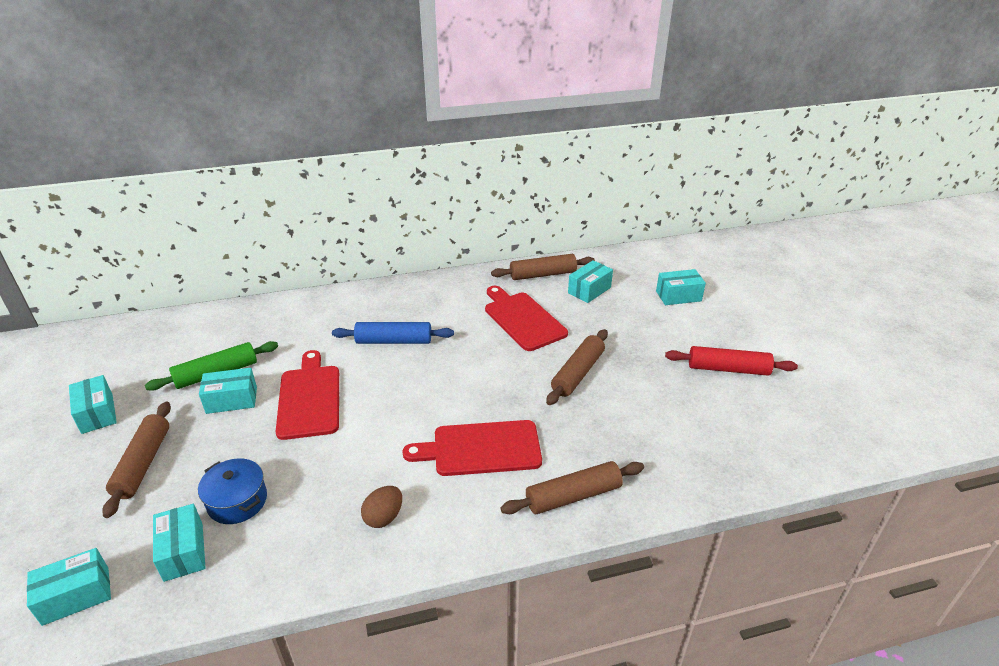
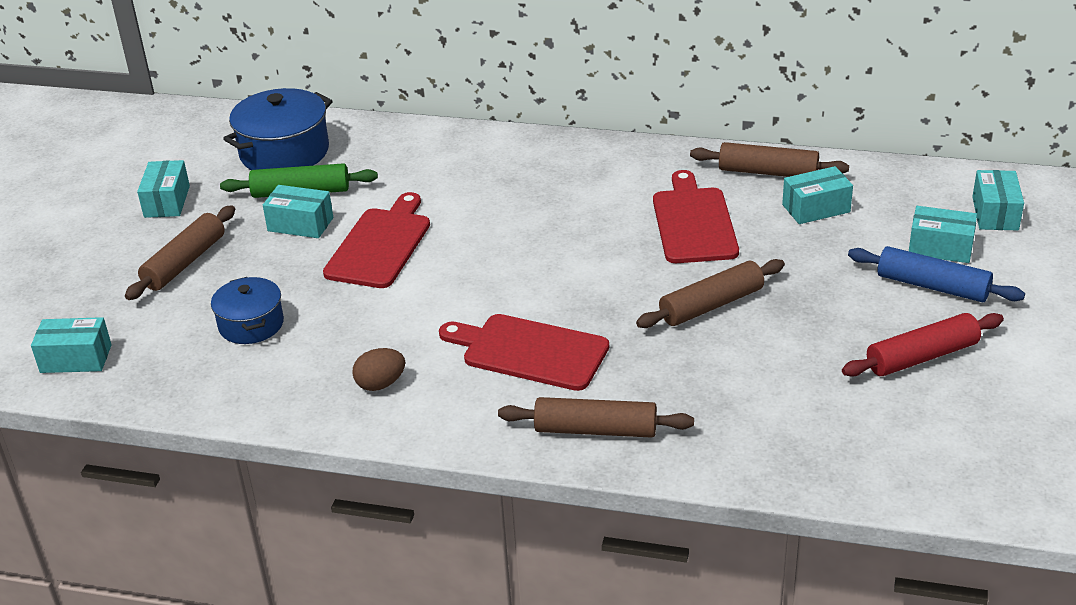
camera: 30 degrees right, 0 degrees up
turquoise box [153,504,206,582] -> turquoise box moved to [972,170,1024,230]
blue rolling pin [332,322,454,344] -> blue rolling pin moved to [848,246,1025,302]
red rolling pin [665,346,798,376] -> red rolling pin turned 60 degrees counterclockwise [842,313,1004,377]
none -> blue pot [223,88,333,170]

